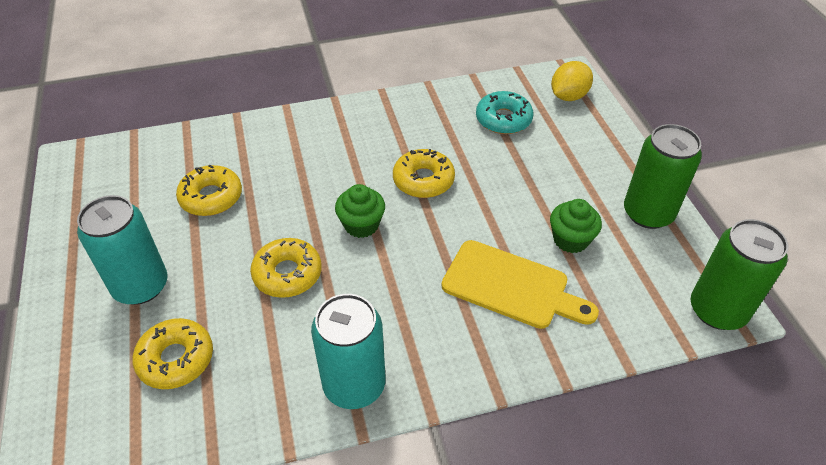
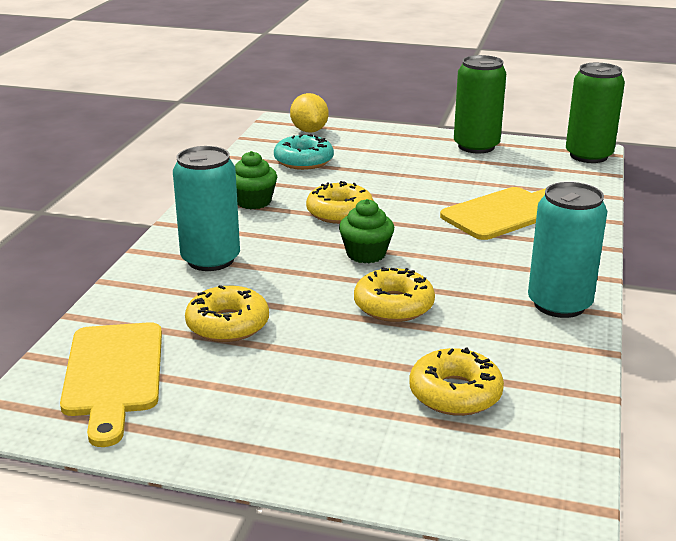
camera: 60 degrees left, 20 degrees down
turquoise can [77,195,167,305] -> turquoise can moved to [173,146,240,271]
green cupcake [550,199,602,253] -> green cupcake moved to [235,151,277,209]
none -> yellow cutting board [60,322,162,447]

